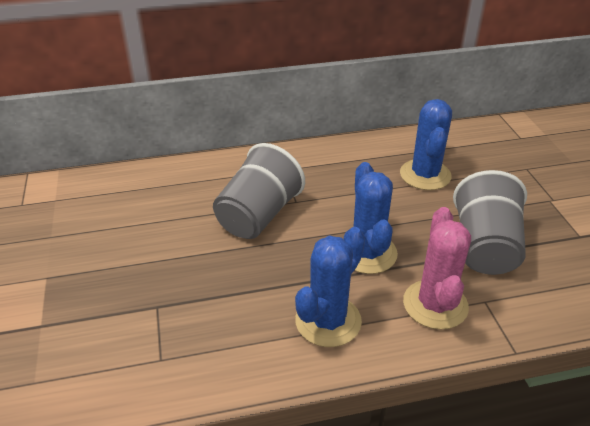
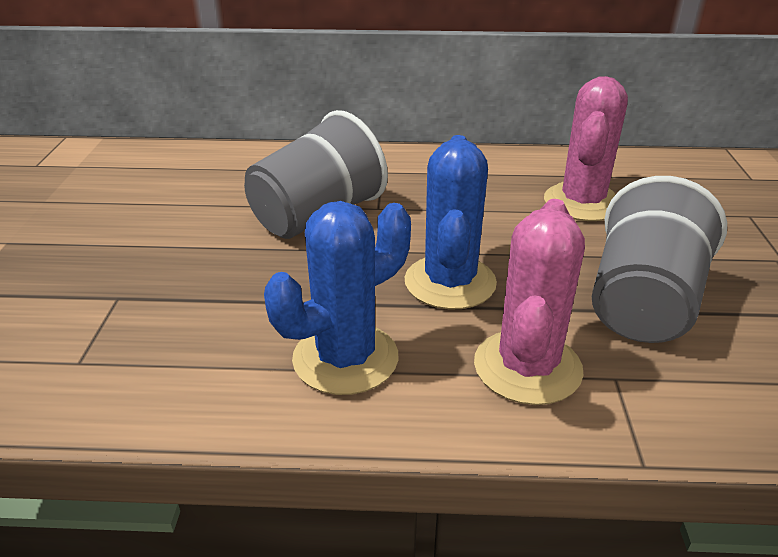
camera: 15 degrees right, 5 degrees down
blue cactus [400,99,452,190] -> pink cactus [544,76,628,221]

